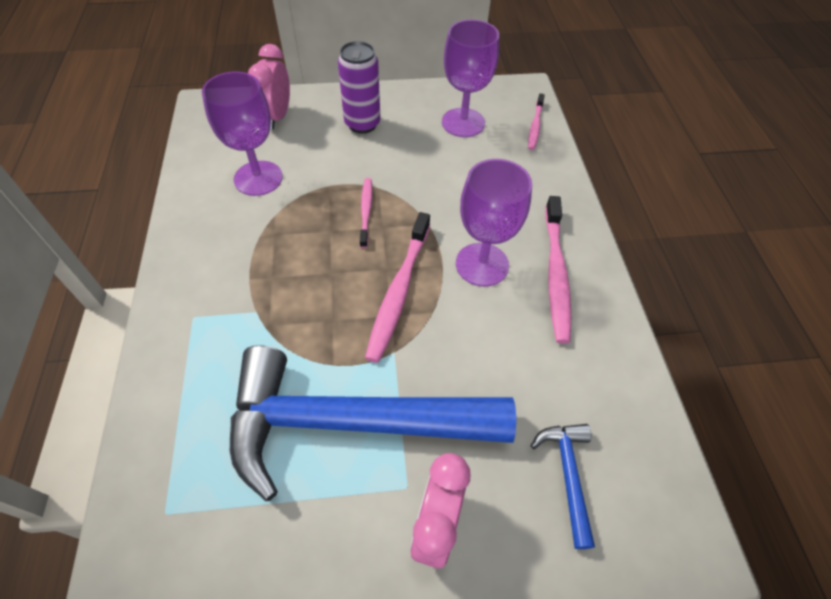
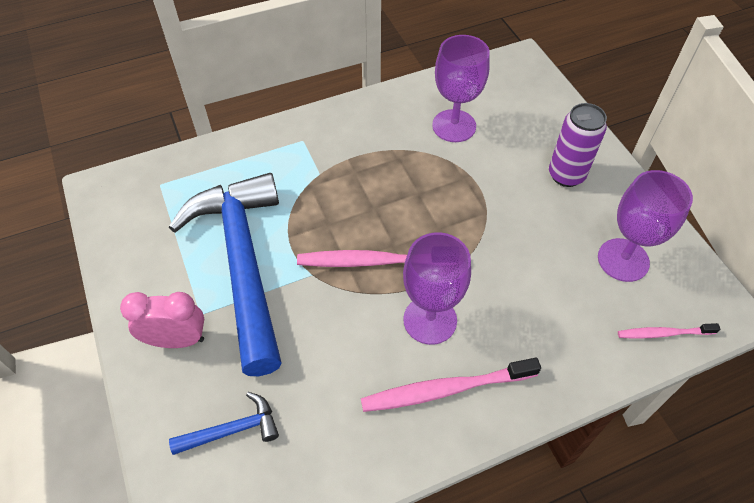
camera: 75 degrees right, 0 degrees up
pink clock [248,44,290,129] -> none
pink toothbrush [360,178,372,248] -> none

